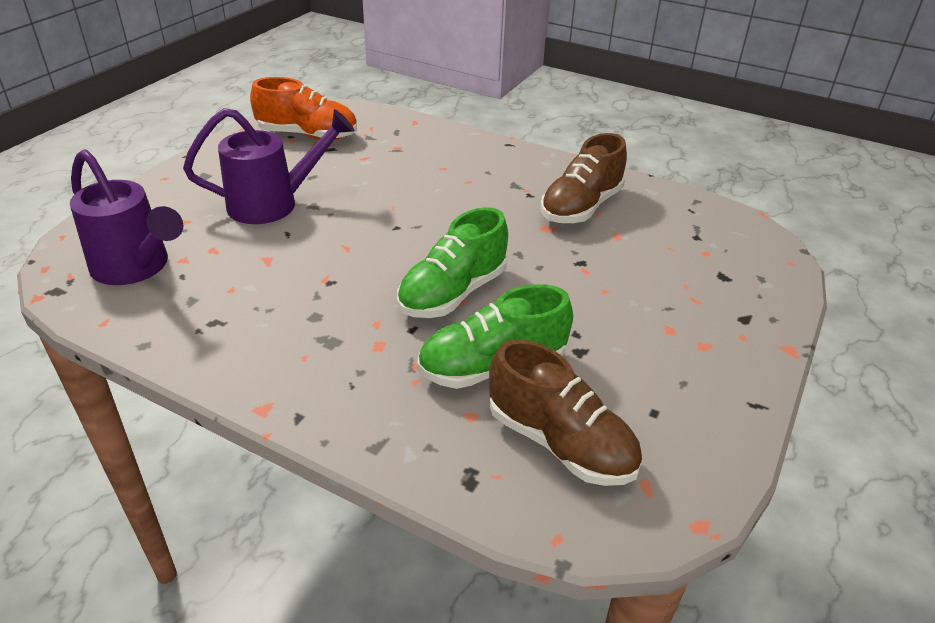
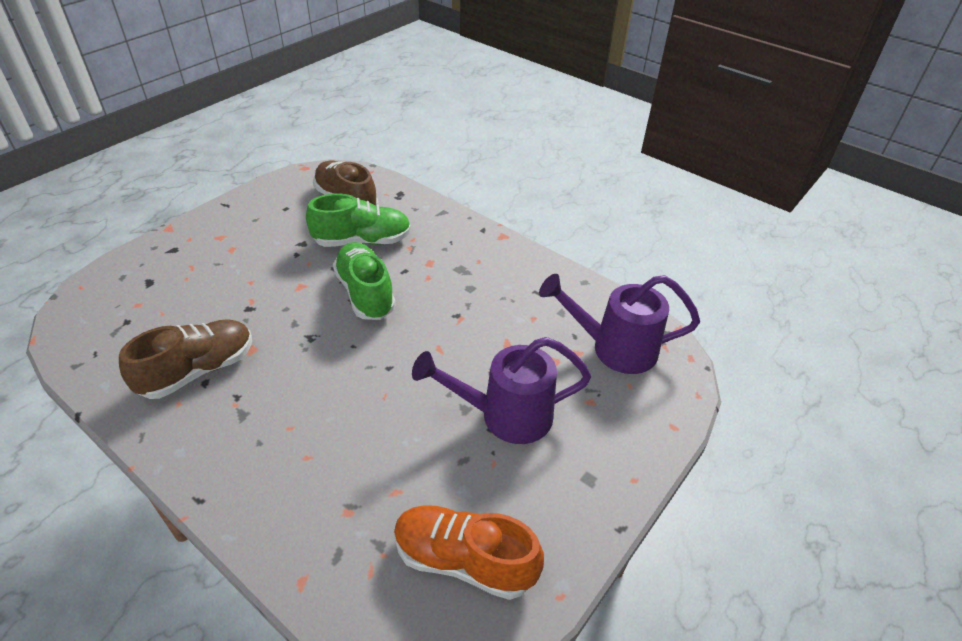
camera: 170 degrees left, 5 degrees up
purple watering can [70,149,183,285] -> purple watering can turned 45 degrees counterclockwise [539,274,700,374]
green shoe [397,207,508,318] -> green shoe turned 75 degrees counterclockwise [333,242,396,320]

